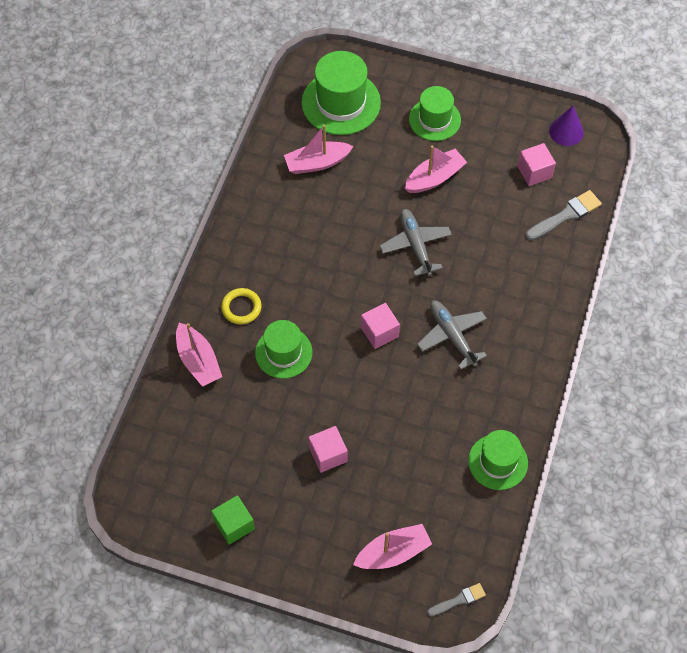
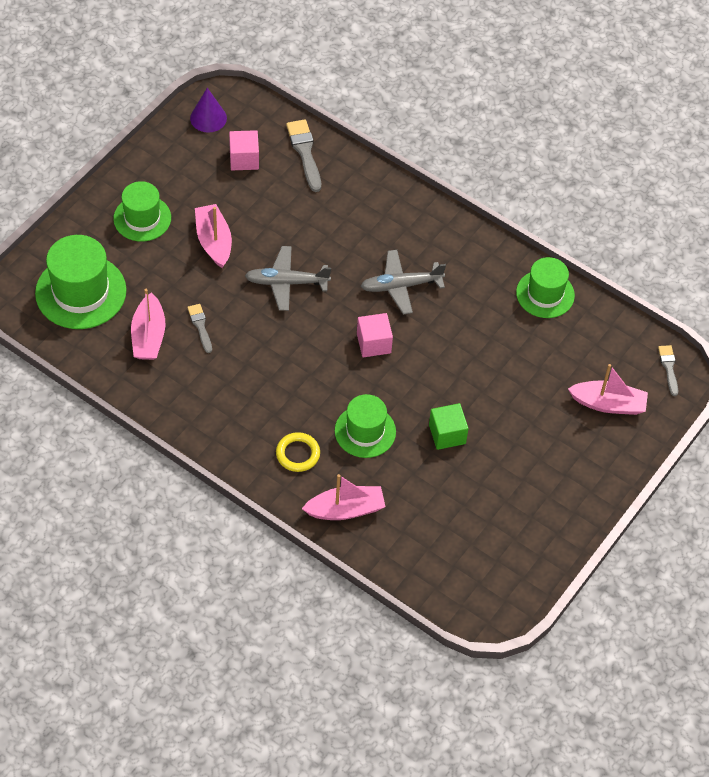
camera: 75 degrees left, 5 degrees down
green cube [211,495,255,545] -> green cube moved to [429,403,469,450]
pink cube [308,426,348,473] -> none
pink boat [353,524,432,569] -> pink boat turned 105 degrees clockwise [568,364,648,415]
none -> grey brush [187,304,212,353]

